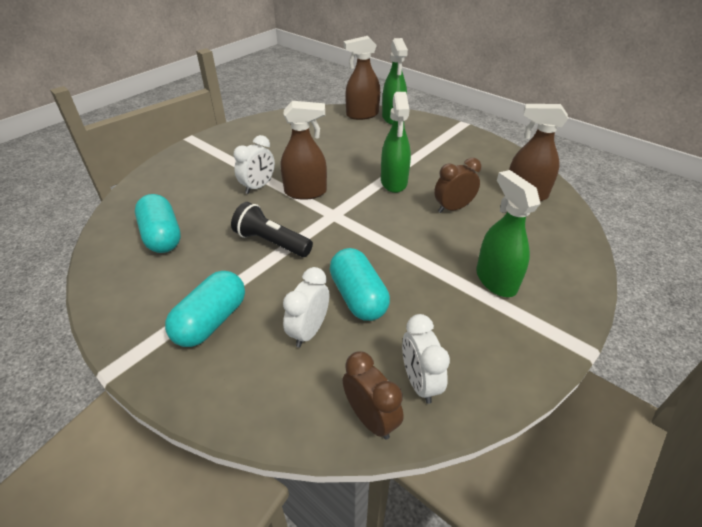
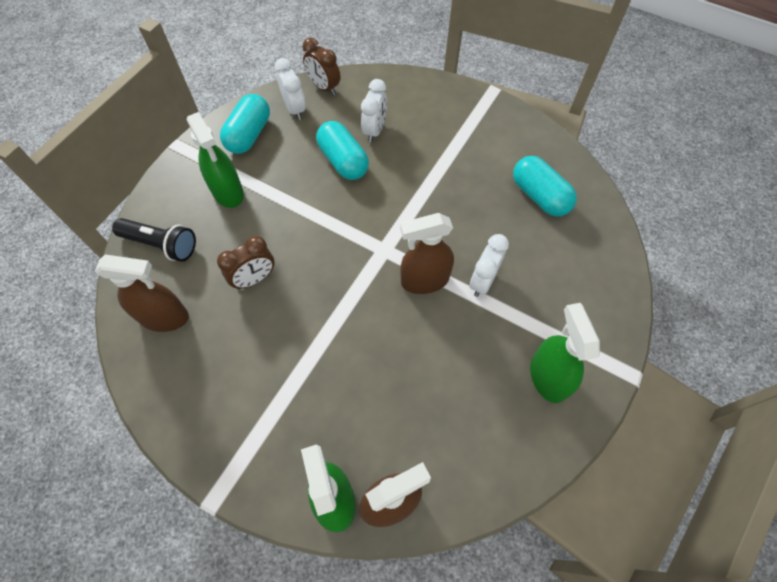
camera: 170 degrees right, 20 degrees up
turquoise capsule [165,271,245,347] -> turquoise capsule moved to [220,94,270,154]
black flashlight [231,202,313,257] -> black flashlight moved to [112,218,196,262]
green spray bottle [381,92,411,193] -> green spray bottle moved to [530,303,600,403]

